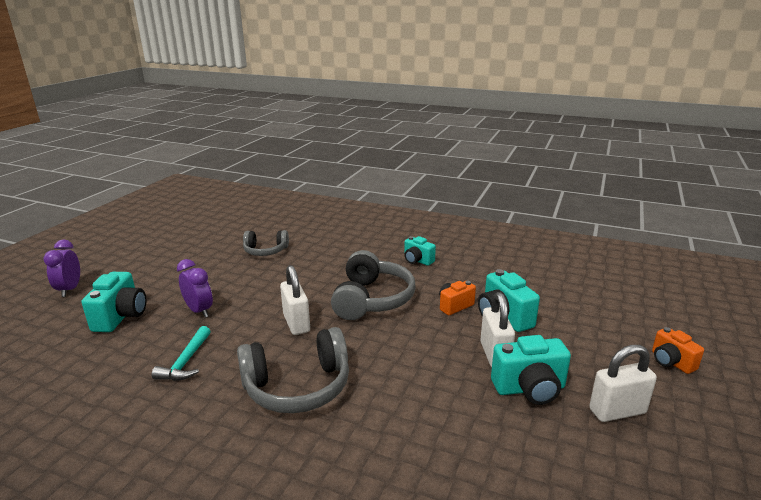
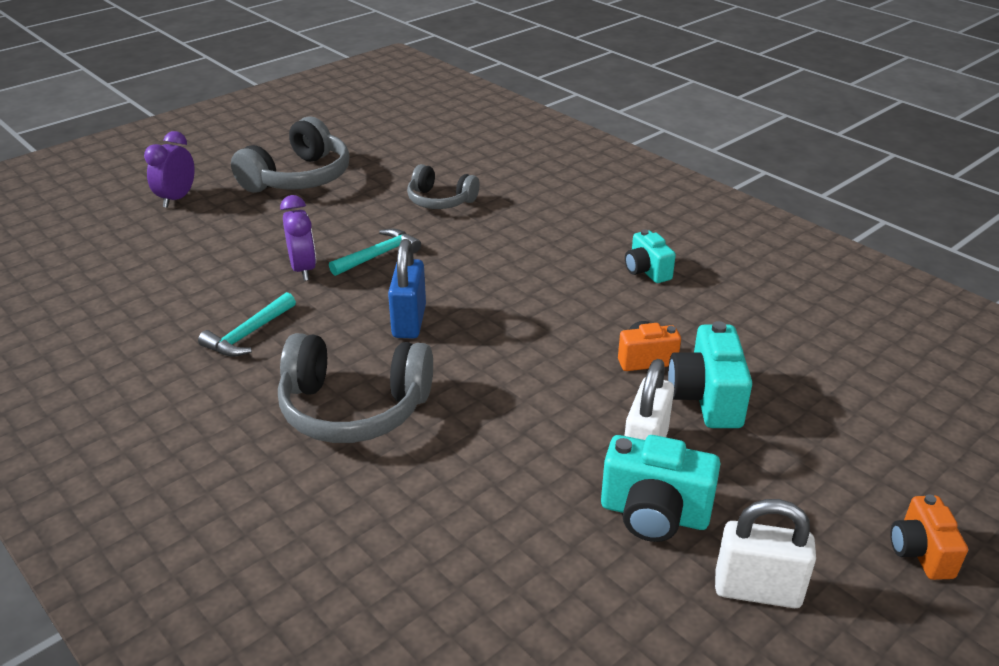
camera: 25 degrees right, 10 degrees up
turquoise camera [82,272,146,332] -> none
white padlock [280,265,310,335] -> blue padlock [388,239,426,339]
grey headphones [331,250,416,320] -> grey headphones moved to [231,116,350,193]
none -> turquoise hammer [329,229,421,276]

